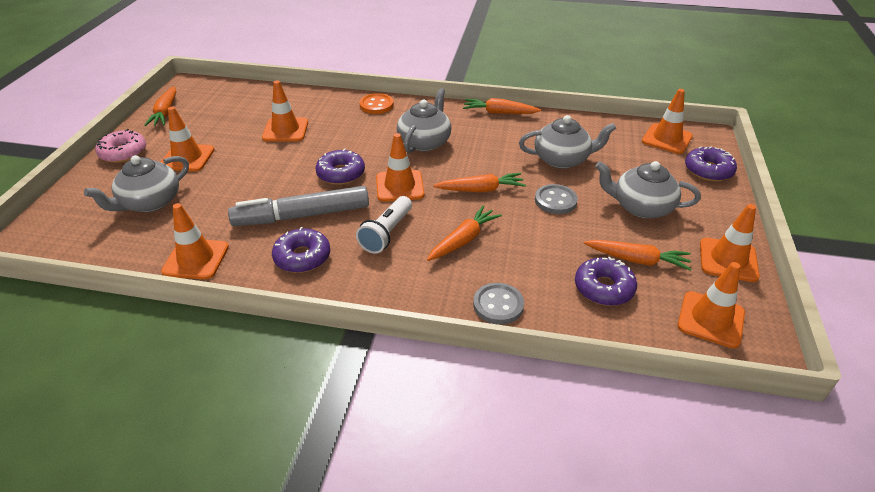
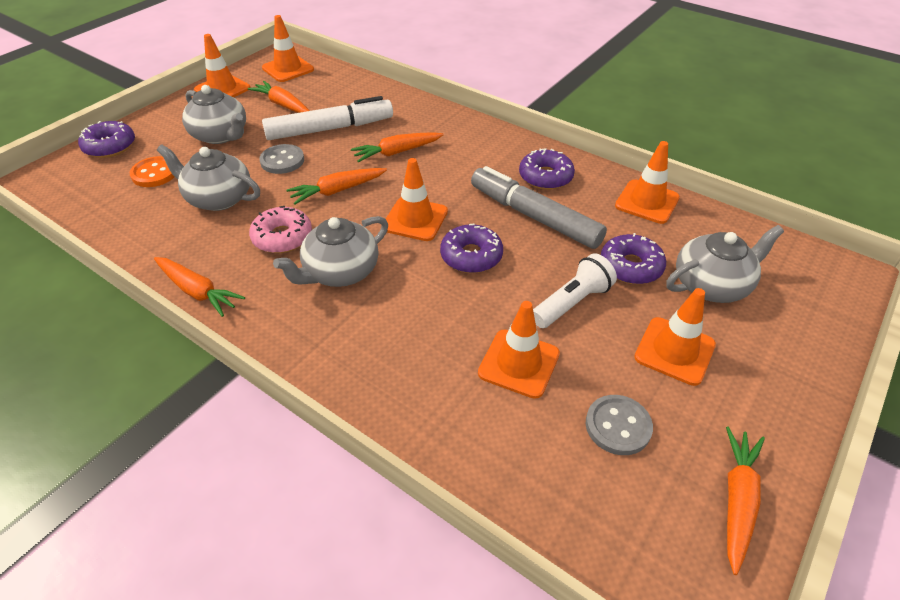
camera: 155 degrees left, 5 degrees up
pink donut [95,129,146,163] -> pink donut moved to [249,206,312,253]
grey marker [228,186,369,226] -> grey marker turned 150 degrees counterclockwise [471,166,607,249]
white flashlight [356,196,412,254] -> white flashlight moved to [533,253,617,328]
orange button [359,93,394,114] -> orange button moved to [130,156,175,187]
orange carrot [433,173,526,192] -> orange carrot turned 45 degrees counterclockwise [286,168,387,205]
grey button [473,283,524,324] -> grey button moved to [586,395,653,455]
purple donut [575,257,637,306] -> purple donut moved to [601,233,666,284]
orange traffic cone [642,89,693,154] -> none
none -> white marker [262,96,393,140]

